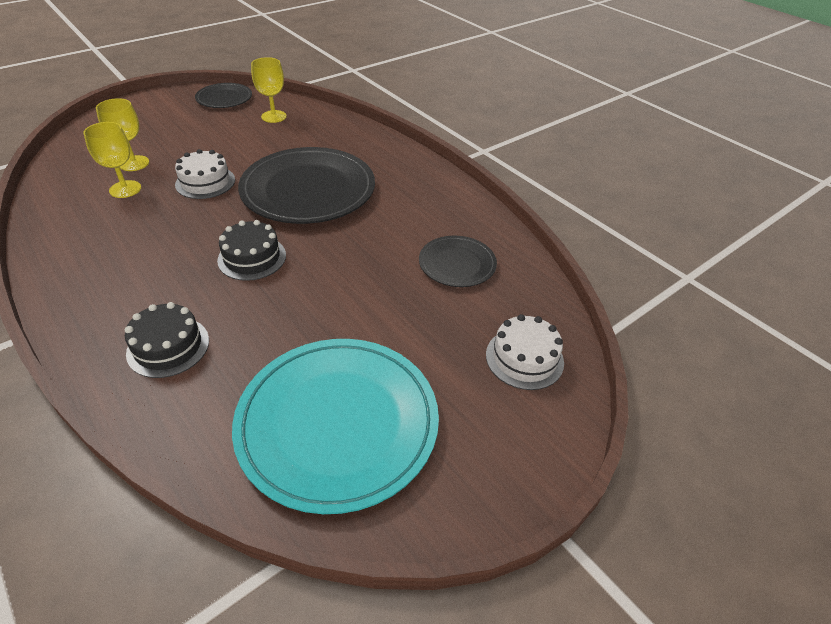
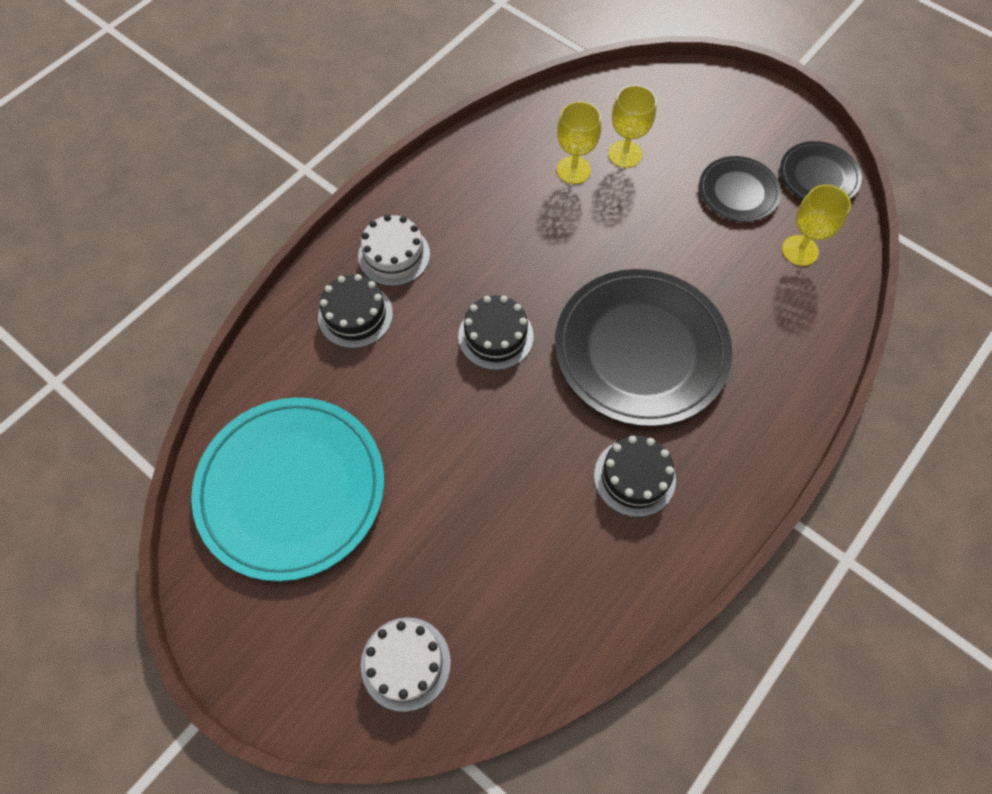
camera: 80 degrees right, 20 degrees up
white cake [175,149,235,199] -> white cake moved to [358,214,430,286]
black plate [419,236,497,287] -> black plate moved to [699,156,781,222]
none -> black cake [594,436,676,517]

